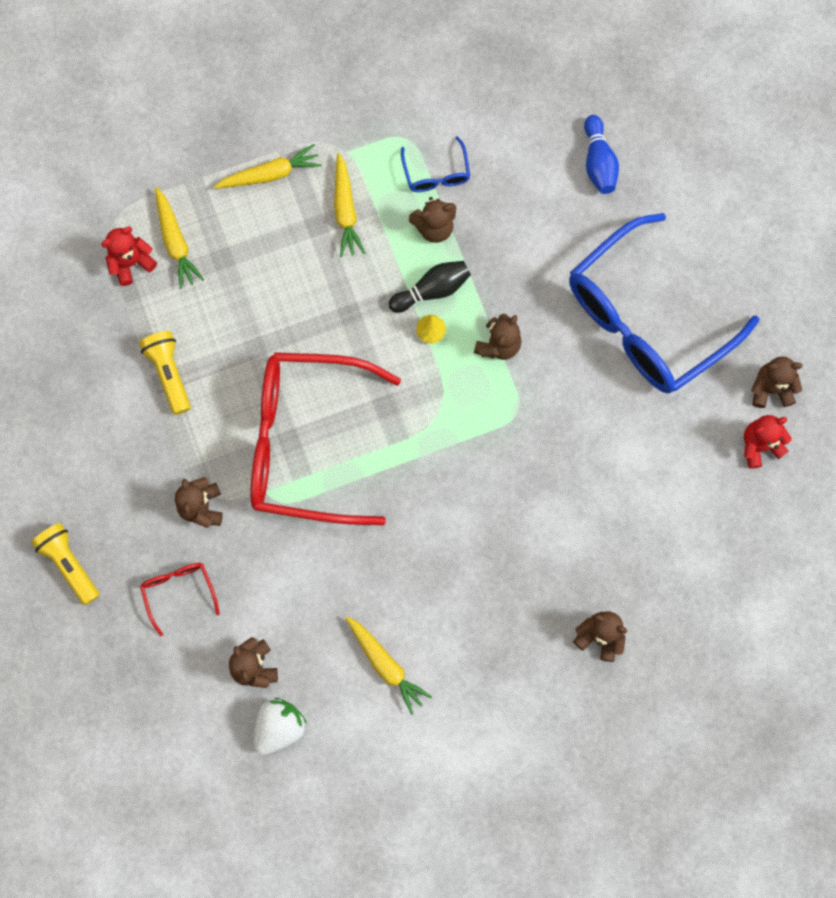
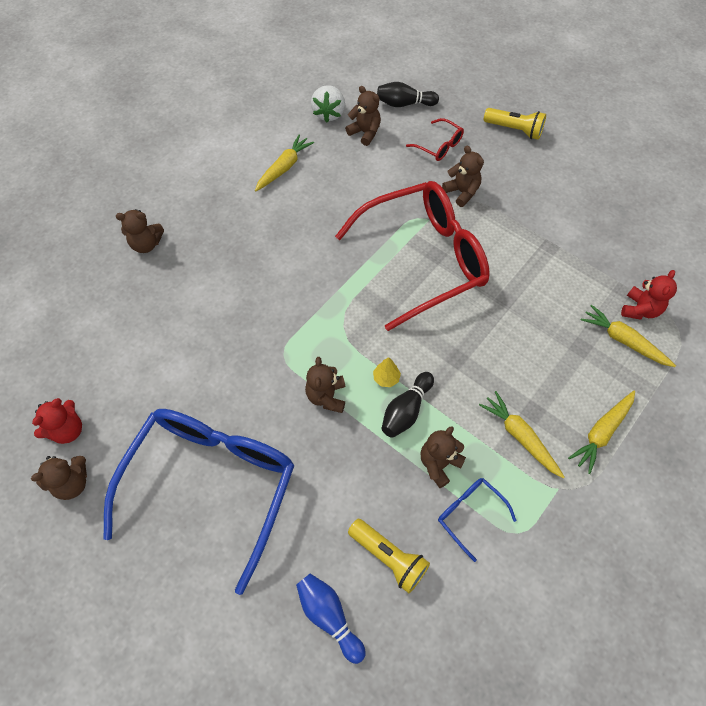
camera: 150 degrees right, 15 degrees down
yellow flashlight [139,331,191,415] -> yellow flashlight moved to [348,519,430,593]
yellow carrot [345,616,432,715] -> yellow carrot turned 105 degrees clockwise [255,134,314,191]
none -> black bowling pin [377,82,439,107]

